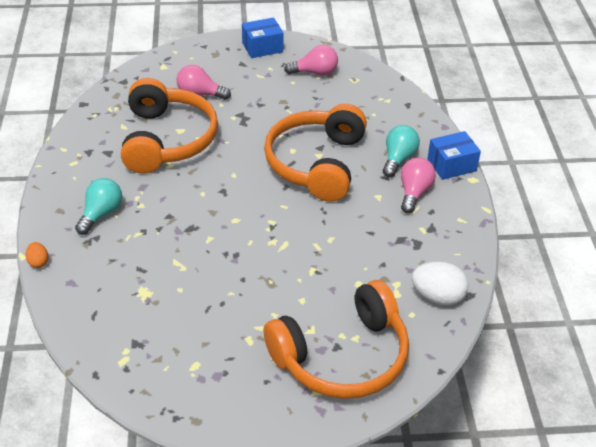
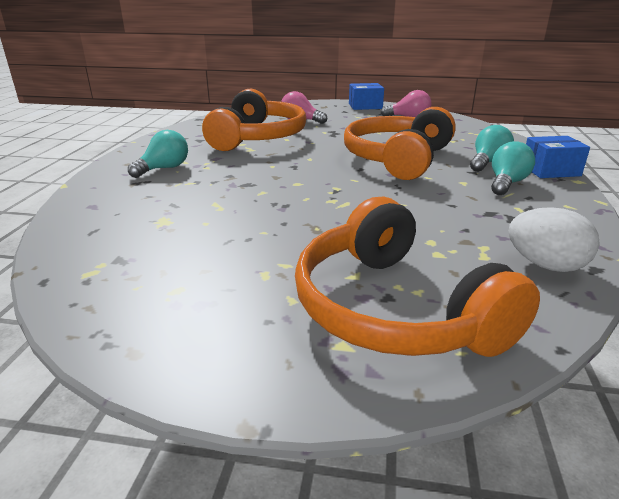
camera: 15 degrees right, 15 degrees down
orange egg [26,242,48,268] -> none
orange headphones [264,280,409,399] -> orange headphones turned 75 degrees clockwise [295,197,540,357]
pink light bulb [401,158,436,213] -> turquoise light bulb [491,141,535,195]

